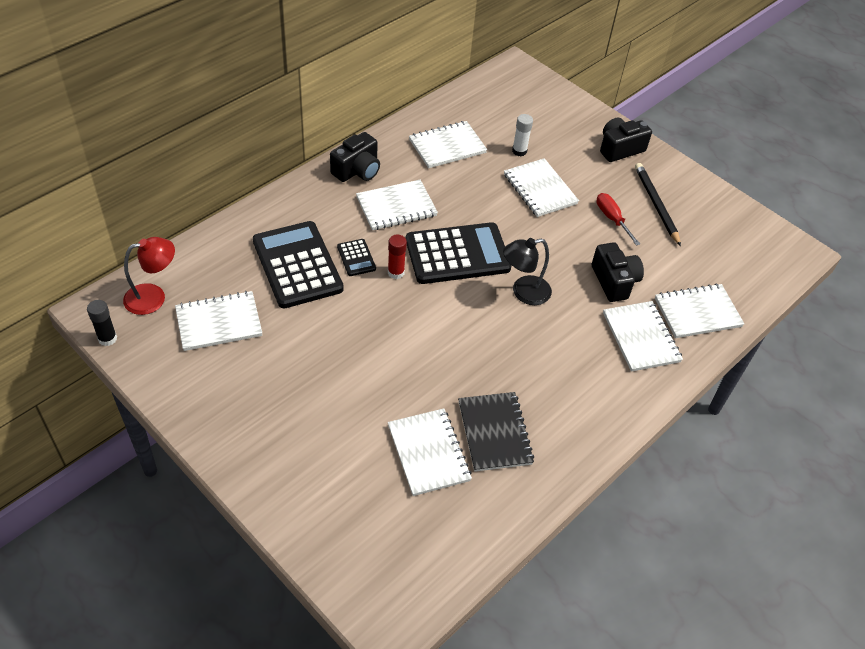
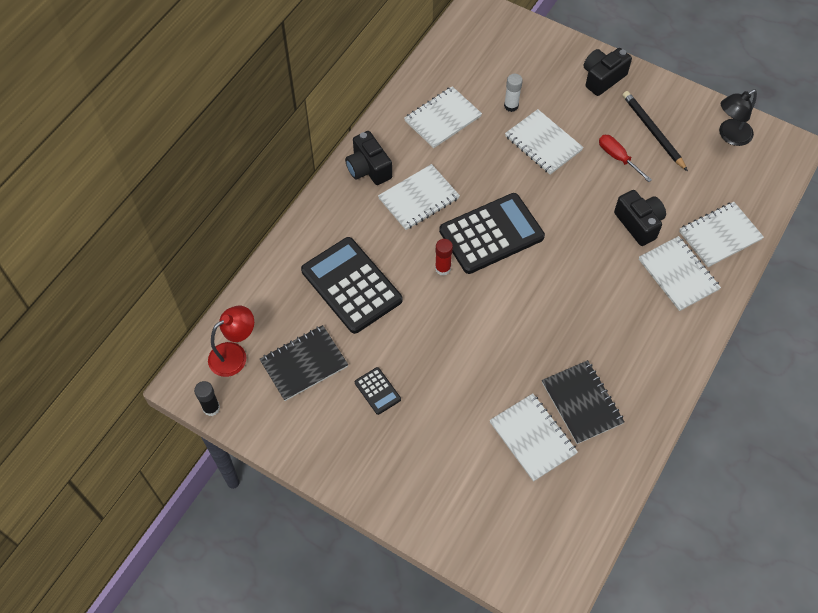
camera: 10 degrees left, 10 degrees up
white notebook [175,291,262,351] -> black notebook [260,325,348,401]
black camera [330,132,380,182] -> black camera turned 120 degrees clockwise [345,131,392,185]
black calculator [337,239,376,276] -> black calculator moved to [355,367,401,415]
black lamp [503,238,552,305] -> black lamp moved to [719,90,757,146]

